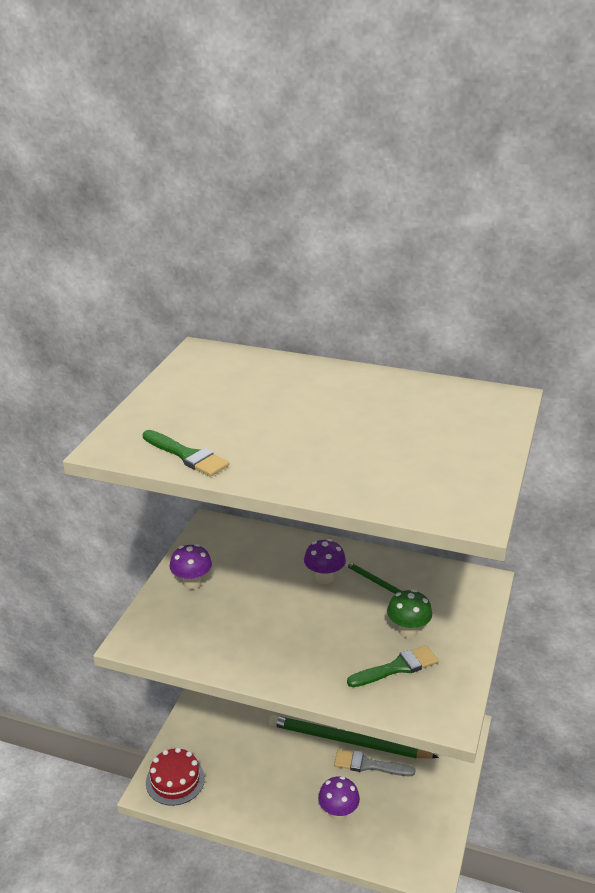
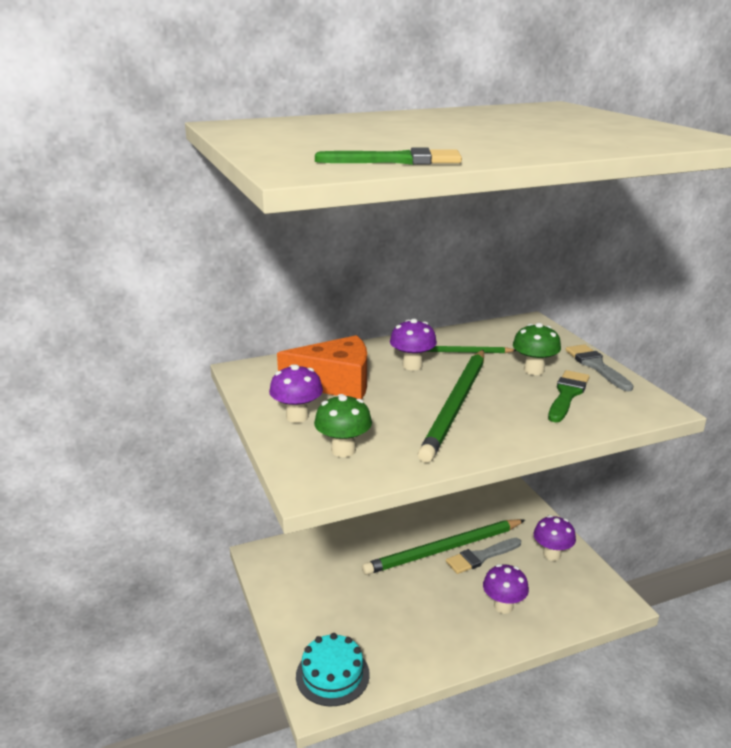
camera: 40 degrees left, 5 degrees down
red cake [146,747,205,806] -> turquoise cake [296,633,370,706]
none -> orange cheese [277,335,367,399]
none -> green mushroom [314,394,372,457]
none -> green pencil [418,350,484,463]
none -> purple mushroom [533,515,576,561]
none -> grey brush [565,344,634,392]

